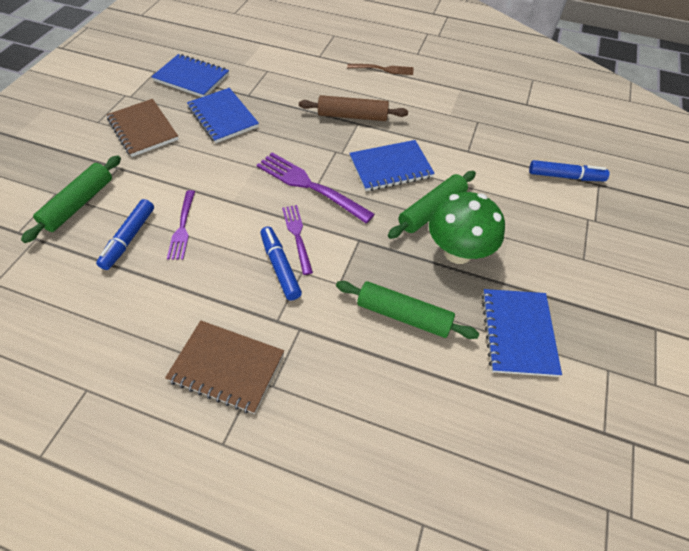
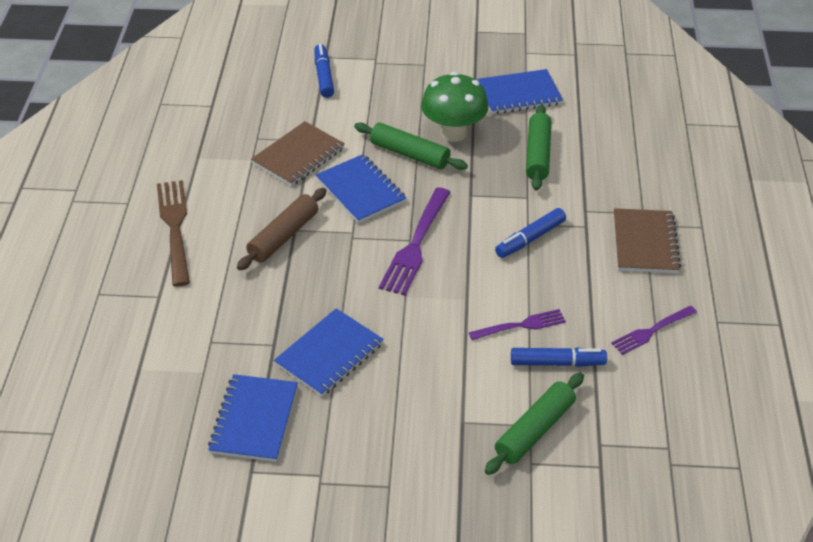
camera: 105 degrees left, 10 degrees down
green rolling pin [21,155,121,243] -> green rolling pin turned 60 degrees counterclockwise [485,373,584,475]
brown notebook [107,99,179,157] -> brown notebook moved to [251,121,345,186]
purple fork [282,205,313,275] -> purple fork moved to [611,306,697,355]
brown rolling pin [299,95,408,121] -> brown rolling pin turned 45 degrees clockwise [237,188,327,271]
brown fork [347,64,413,75] -> brown fork [157,180,190,287], size x1.65

